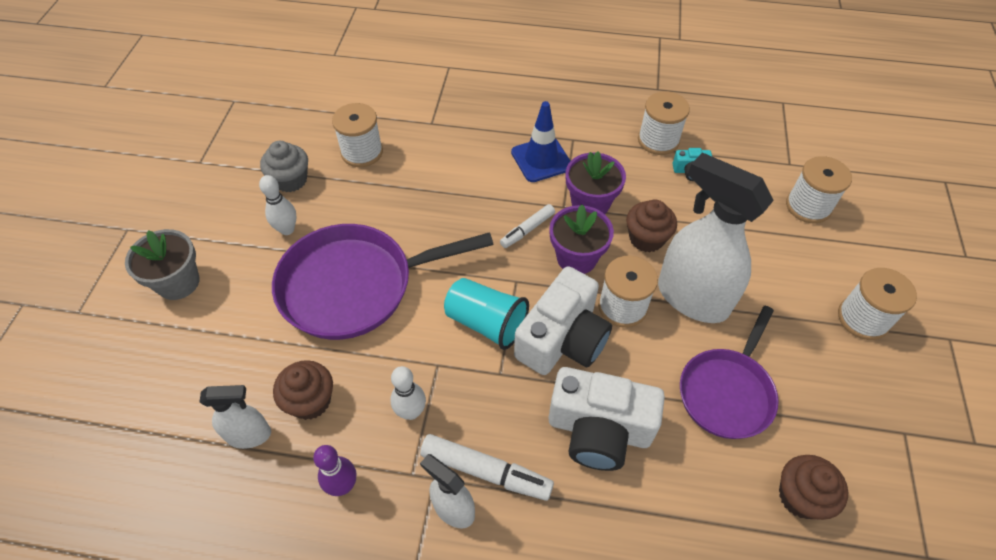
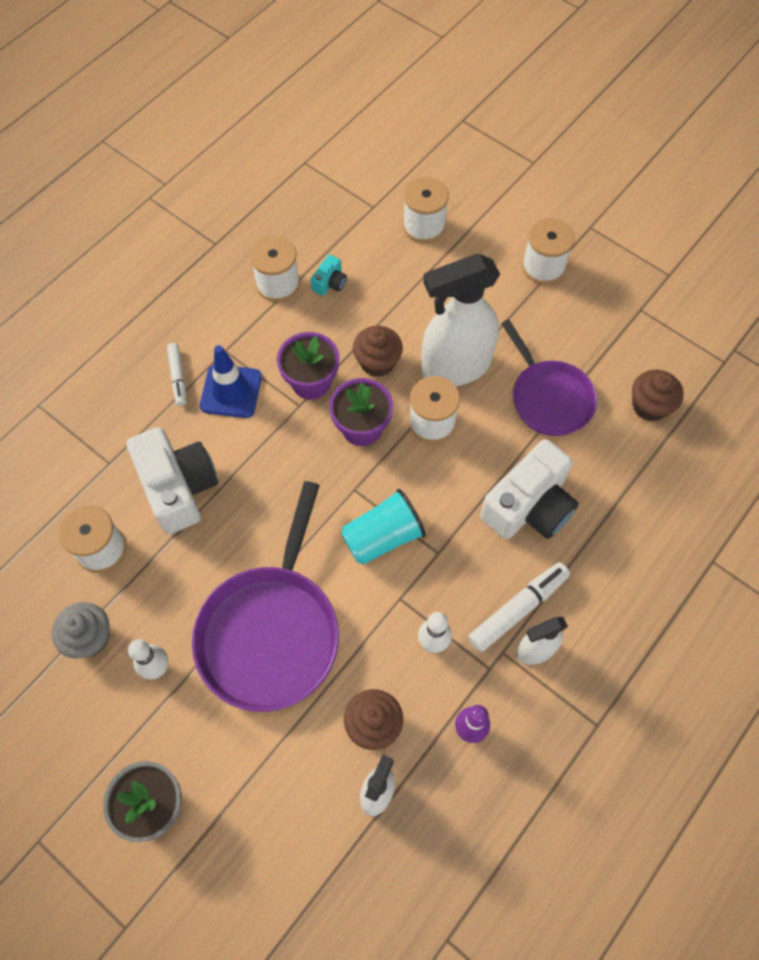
camera: 60 degrees left, 10 degrees up
white marker [500,204,555,248] -> white marker moved to [167,343,186,406]
white camera [514,266,612,375] -> white camera moved to [127,427,218,534]

